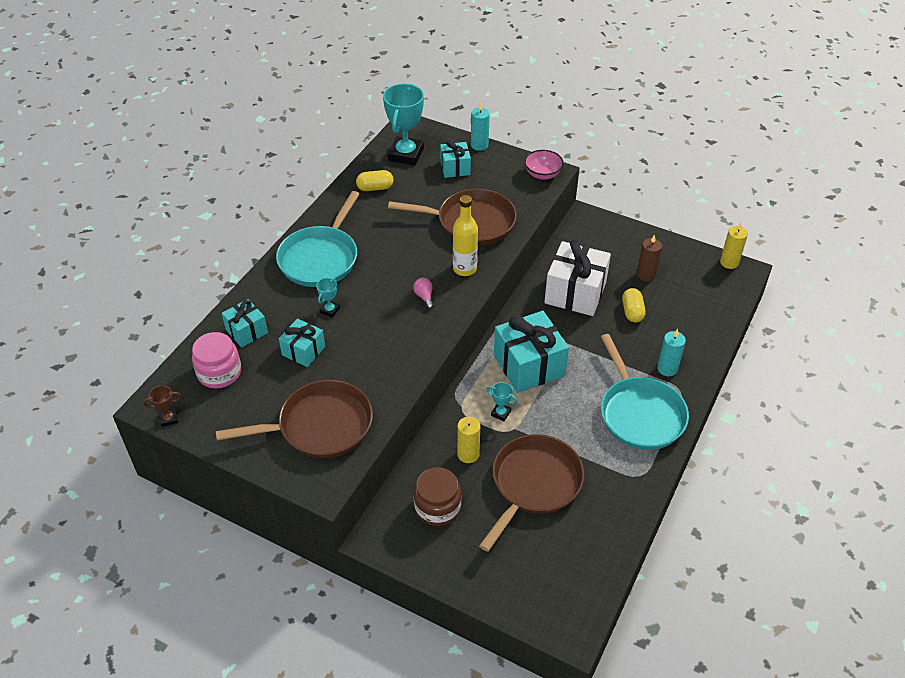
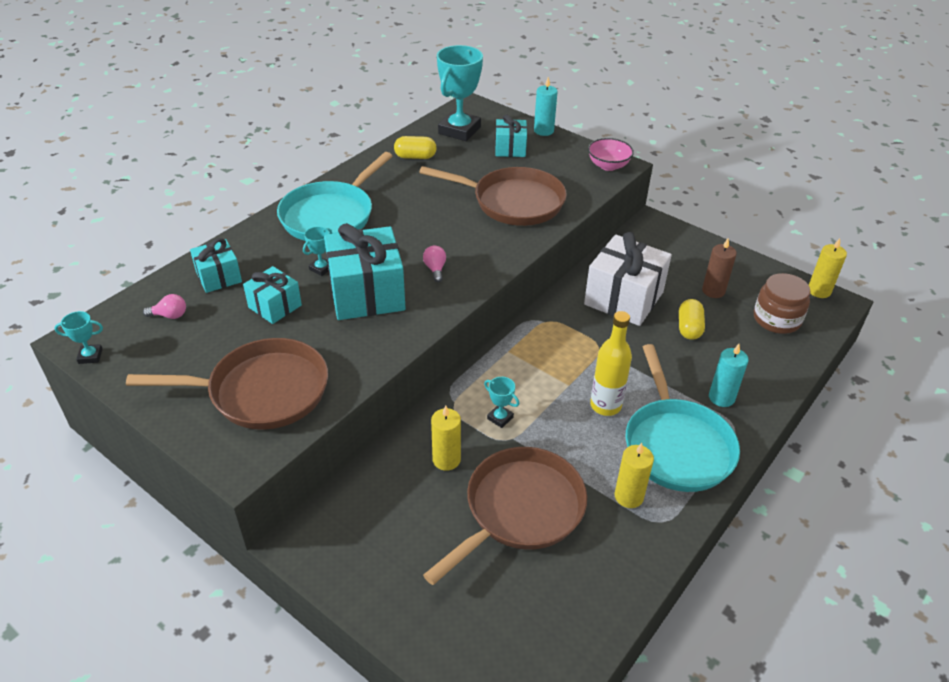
camera: 10 degrees right, 5 degrees down
brown trophy [143,385,181,427] -> turquoise trophy [54,311,103,364]
pink jar [192,332,241,388] -> pink light bulb [143,294,186,319]
brown jar [414,467,461,526] -> brown jar moved to [754,273,811,334]
yellow bottle [453,195,478,276] -> yellow bottle moved to [590,311,632,416]
turquoise gift [494,311,569,393] -> turquoise gift moved to [324,223,406,320]
none -> yellow candle [615,443,654,508]

